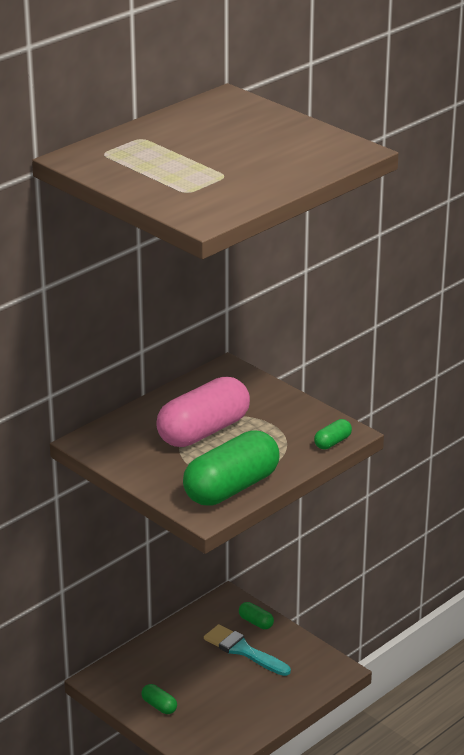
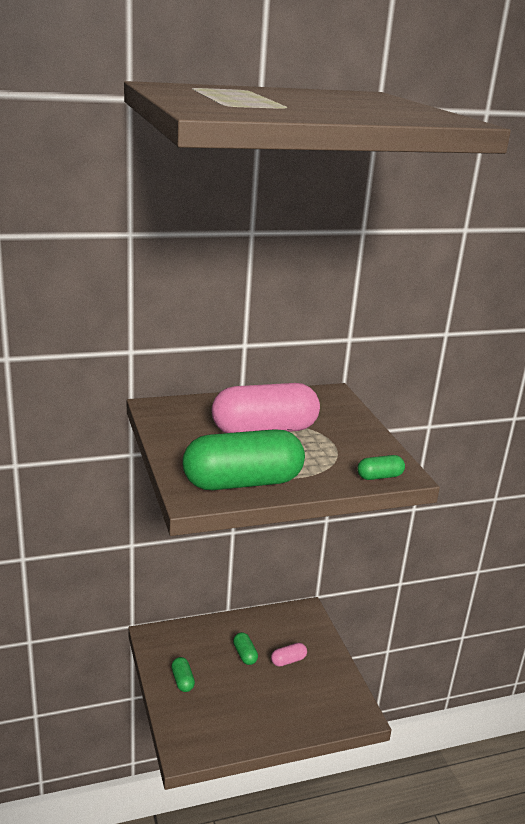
camera: 25 degrees right, 5 degrees down
turquoise brush [204,624,291,676] -> pink capsule [271,643,307,667]
green capsule [239,602,274,629] -> green capsule moved to [233,632,258,665]

